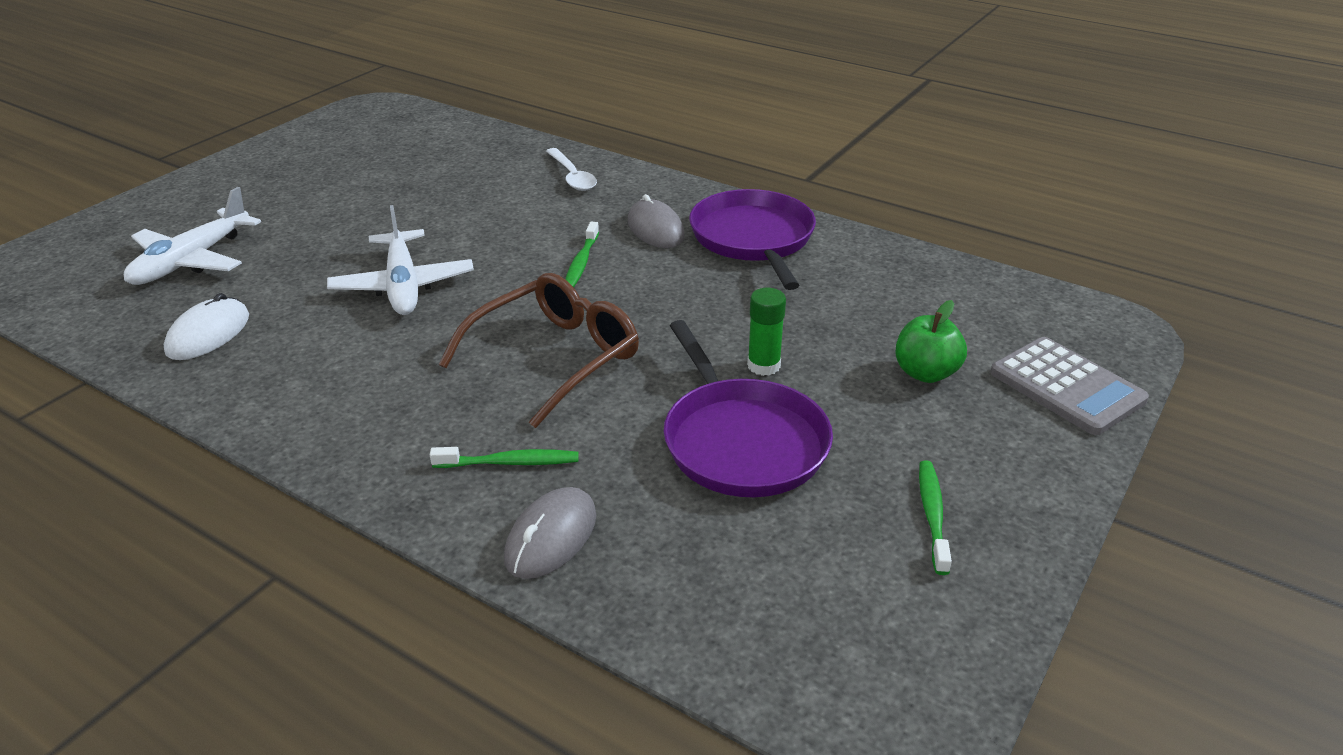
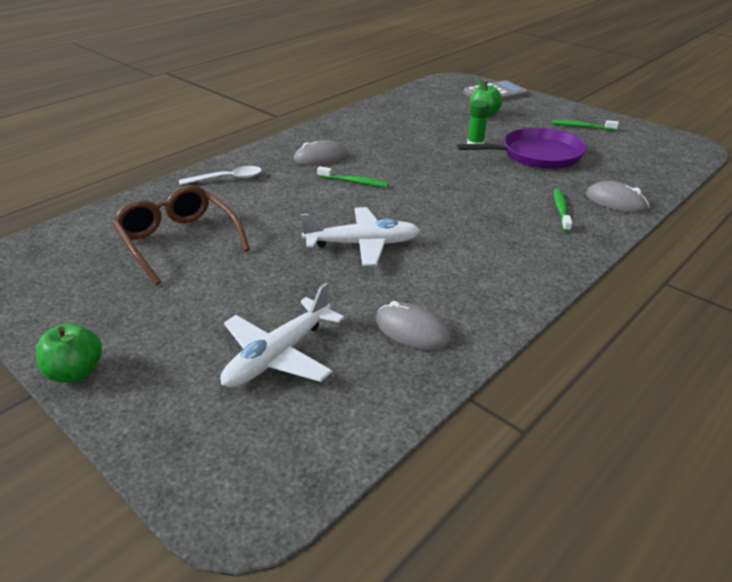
camera: 80 degrees left, 0 degrees up
white plane [124,187,261,285] -> white plane turned 90 degrees clockwise [221,283,344,387]
white mouse [164,293,249,360] -> grey mouse [376,301,452,351]
brown glasses [439,273,639,428] -> brown glasses moved to [112,185,250,285]
purple pan [689,189,816,290] -> none
none -> green apple [36,323,102,383]

